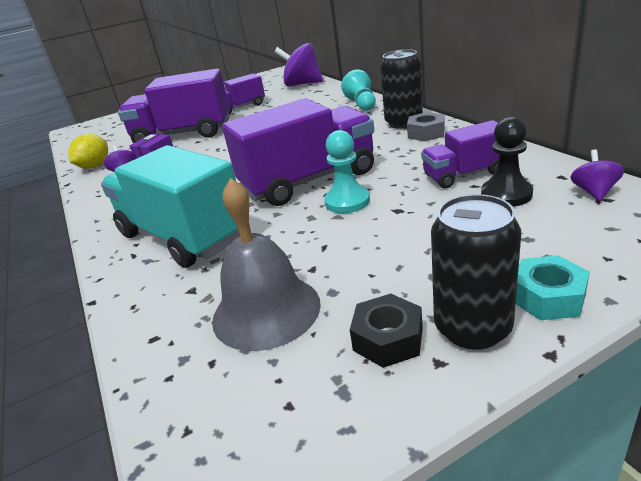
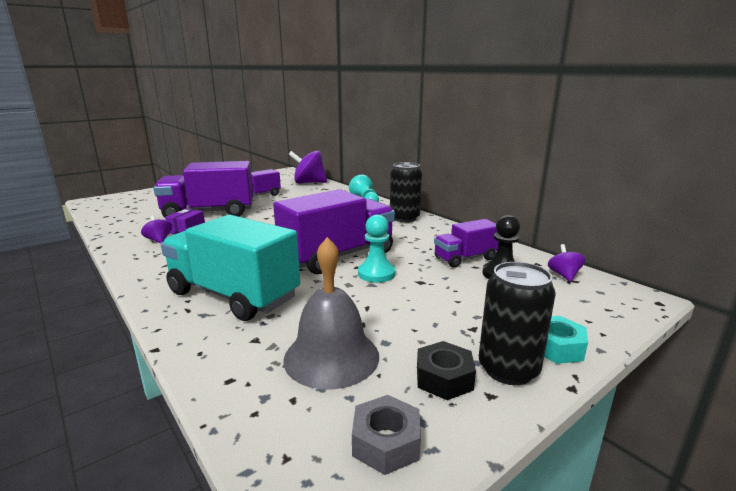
camera: 15 degrees left, 10 degrees down
yellow lemon [68,134,108,169] -> none
grey nut [407,112,445,141] -> grey nut moved to [352,395,421,475]

